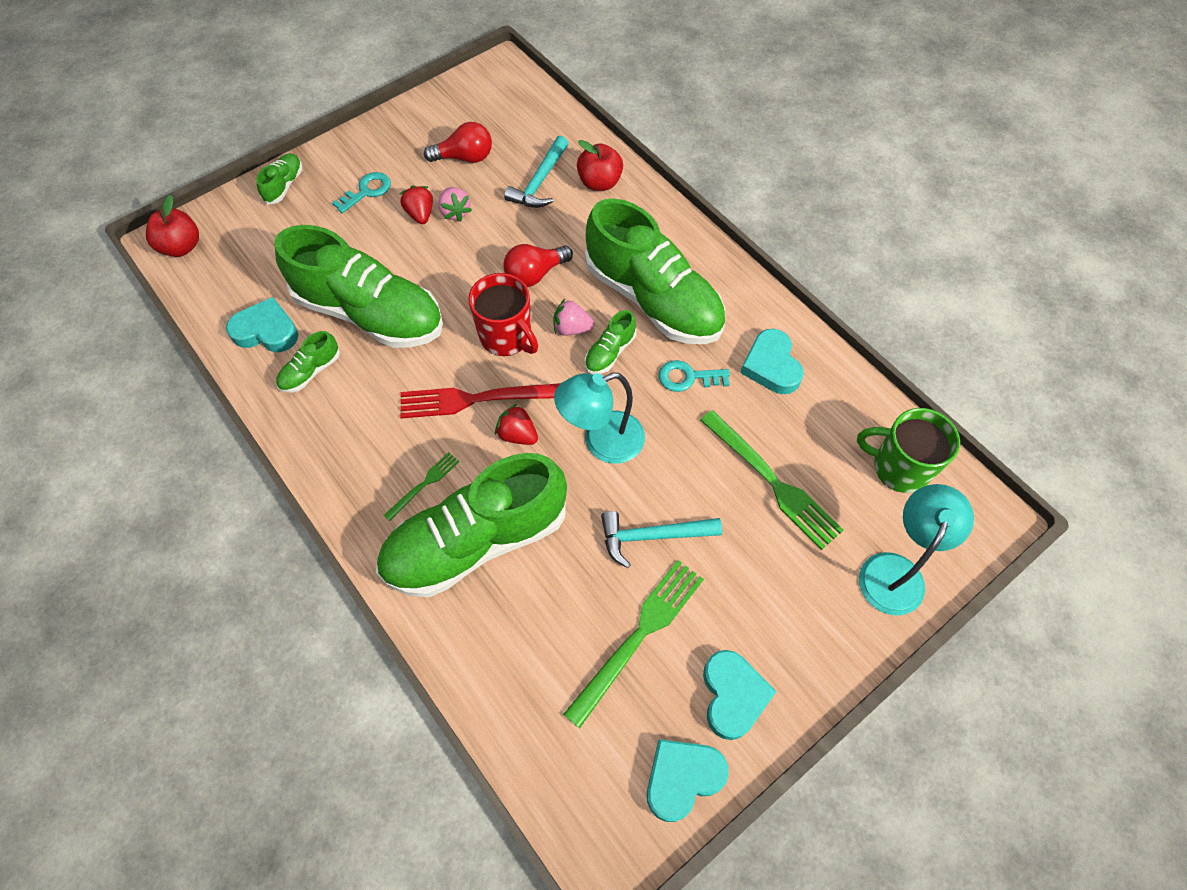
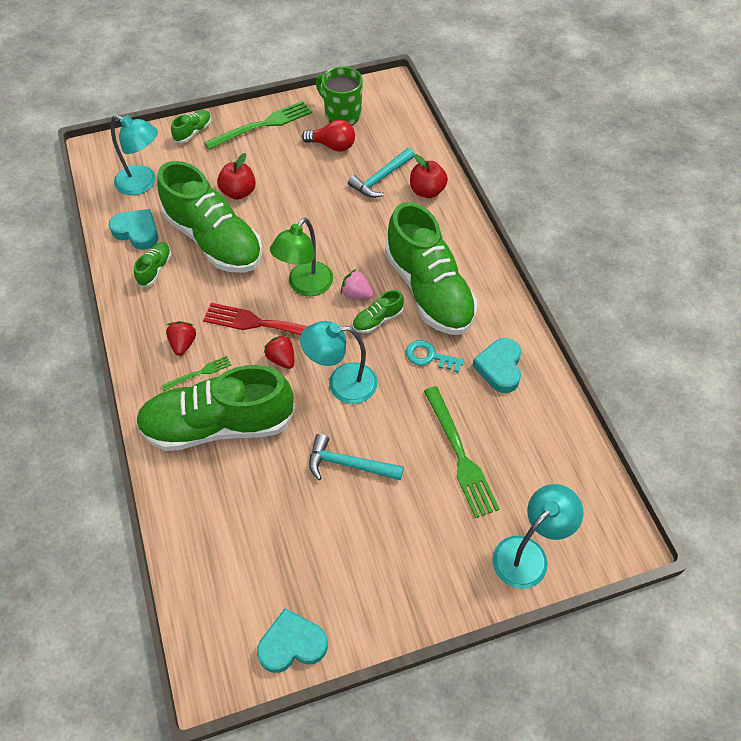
camera: 20 degrees right, 5 degrees down
red apple [146,195,199,257] -> red apple moved to [217,153,256,200]
green shoe [276,331,340,393] -> green shoe turned 135 degrees clockwise [134,242,171,288]
turquoise key [332,172,391,213] -> none
red strawberry [400,185,433,224] -> red strawberry moved to [166,321,196,356]
pink strawberry [438,187,472,222] -> none
red mug [468,273,538,356] -> green lamp [270,218,333,296]
red light bulb [503,244,573,287] -> none
green fork [563,560,704,729] -> green fork moved to [204,101,312,150]
turquoise heart [703,650,777,740] -> none
green mug [857,408,960,493] -> green mug moved to [316,66,363,125]
none -> turquoise lamp [111,115,158,195]

